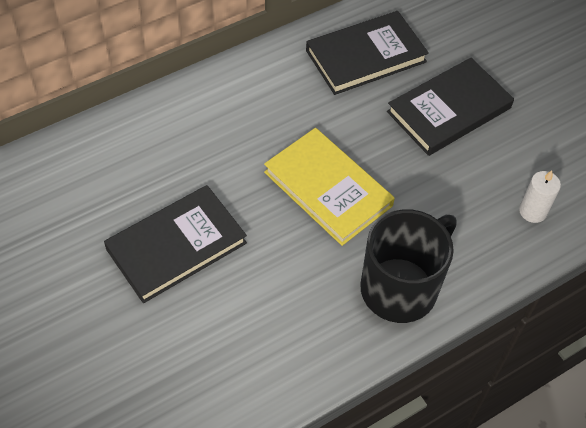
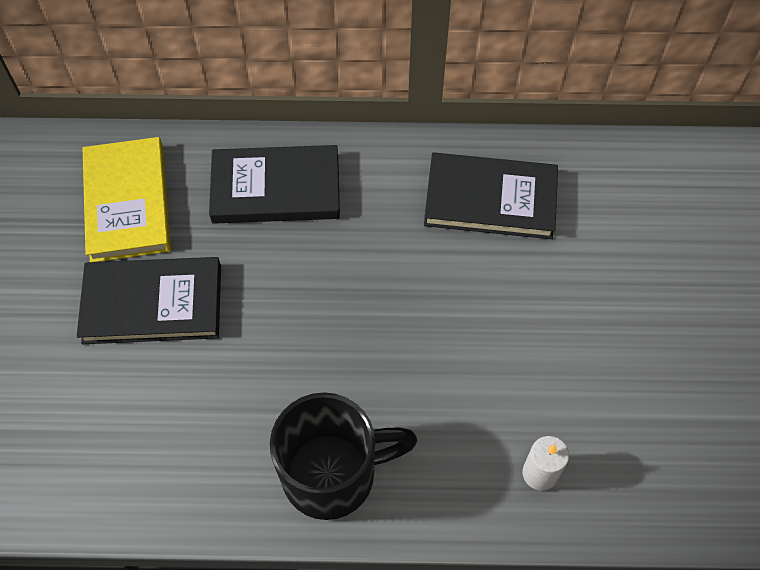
camera: 35 degrees right, 5 degrees up
yellow book [264,128,395,246] -> yellow book moved to [83,137,171,262]
black book [387,58,514,156] -> black book moved to [209,145,340,224]

